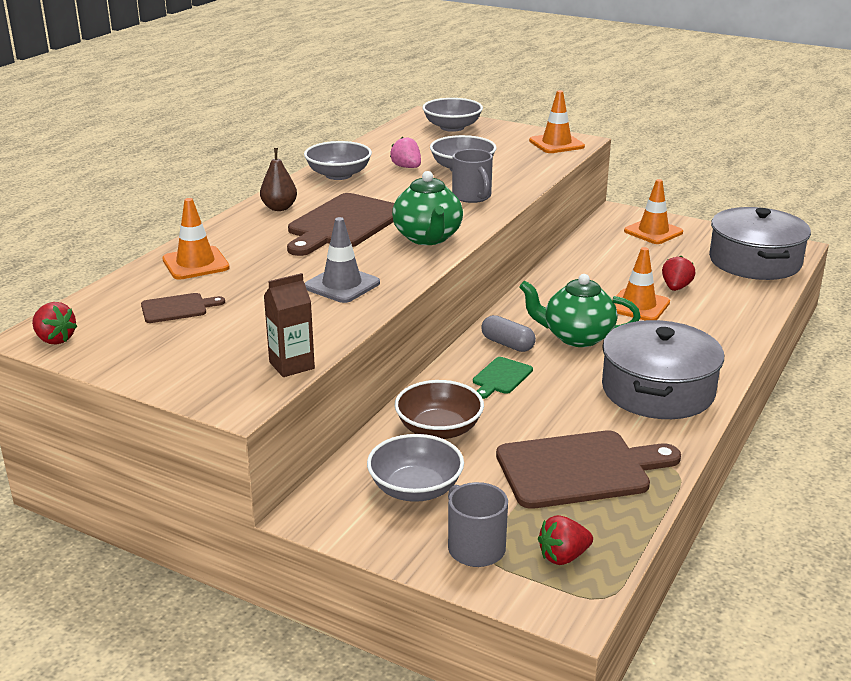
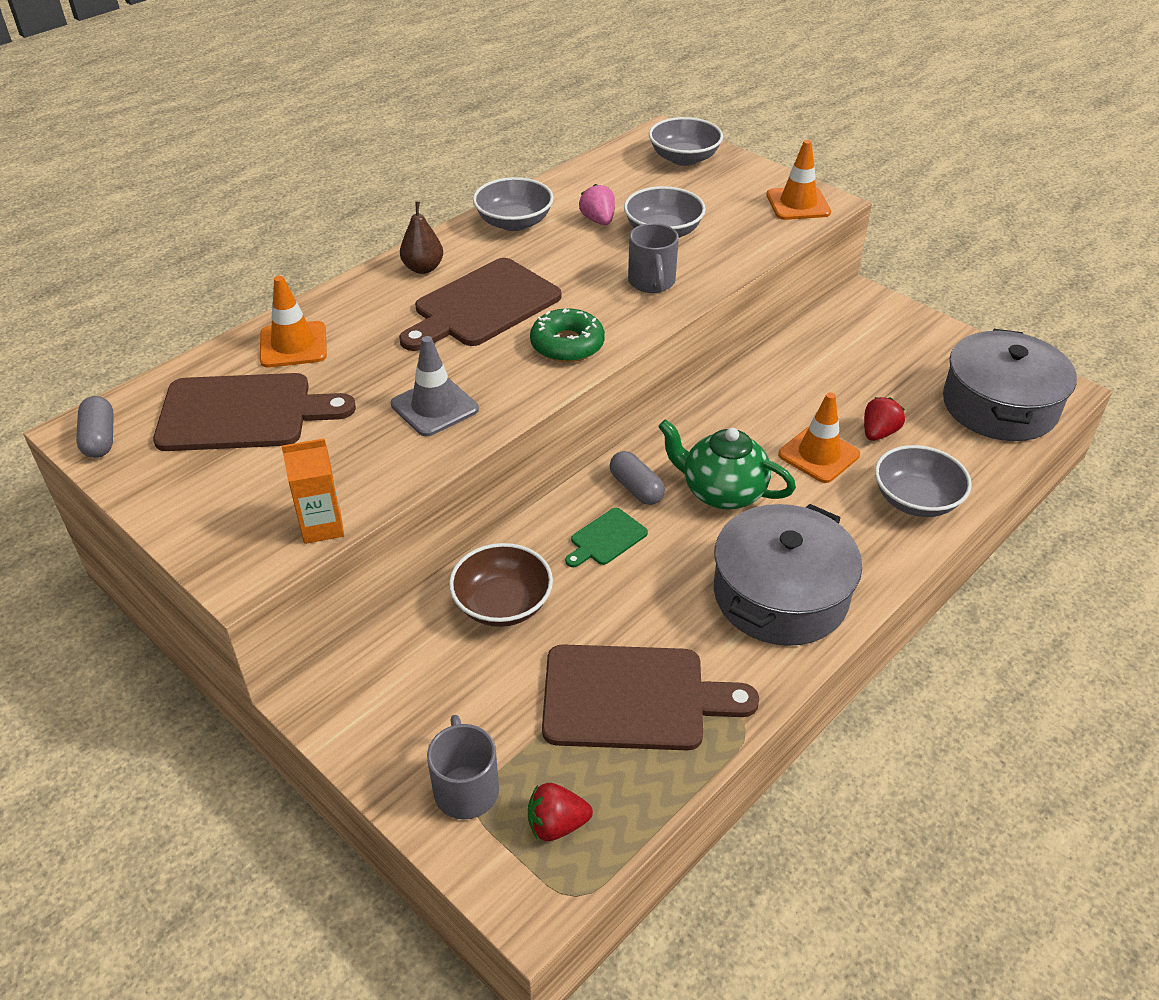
camera: 15 degrees right, 15 degrees up
red strawberry [32,302,78,345] -> grey capsule [76,396,114,458]
brown cutting board [141,293,225,323] -> brown cutting board [153,373,356,451], size x2.08
brown carton [264,273,315,377] -> orange carton [281,438,344,544]
grey bowl [367,434,464,502] -> grey bowl moved to [875,445,972,517]
green teapot [392,171,463,245] -> green donut [530,308,605,362]
orange traffic cone [624,179,683,244] -> none

